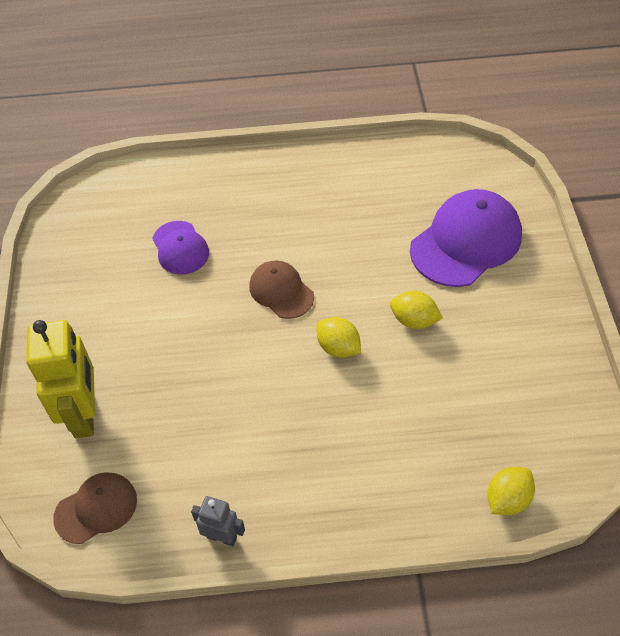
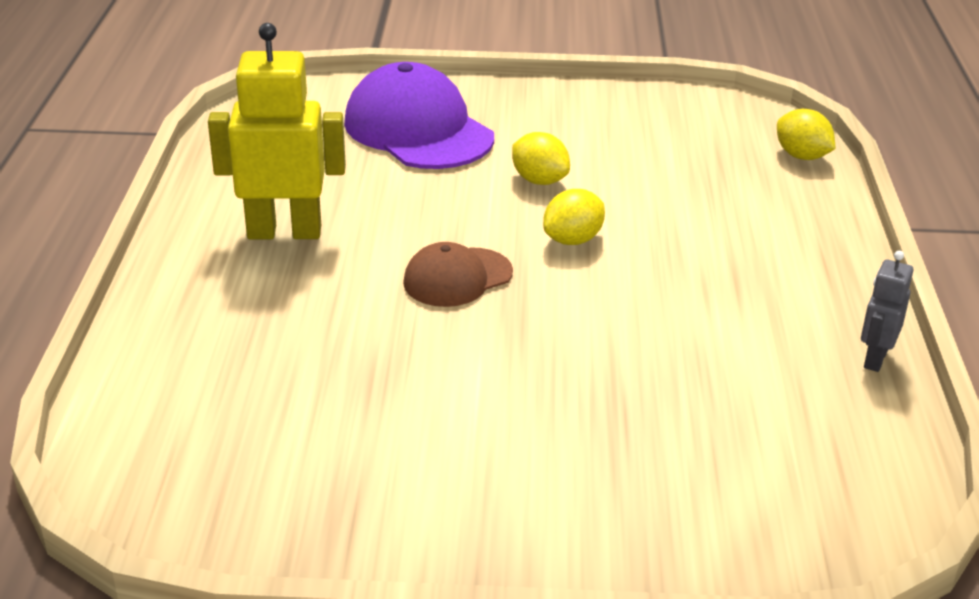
camera: 85 degrees left, 20 degrees down
yellow robot [26,320,95,439] -> yellow robot moved to [208,23,346,239]
brown cap [53,472,137,544] -> none
purple cap [152,221,209,274] -> none
yellow lemon [390,291,443,329] -> yellow lemon turned 75 degrees counterclockwise [512,132,570,185]

